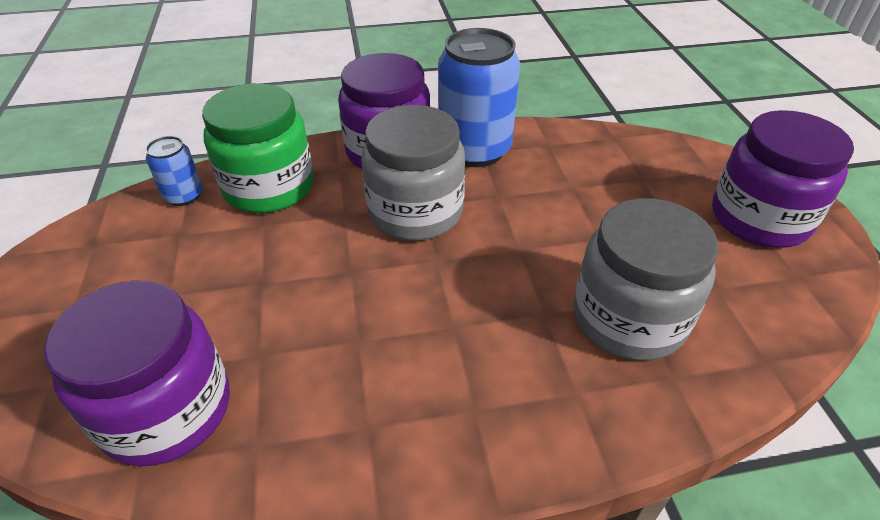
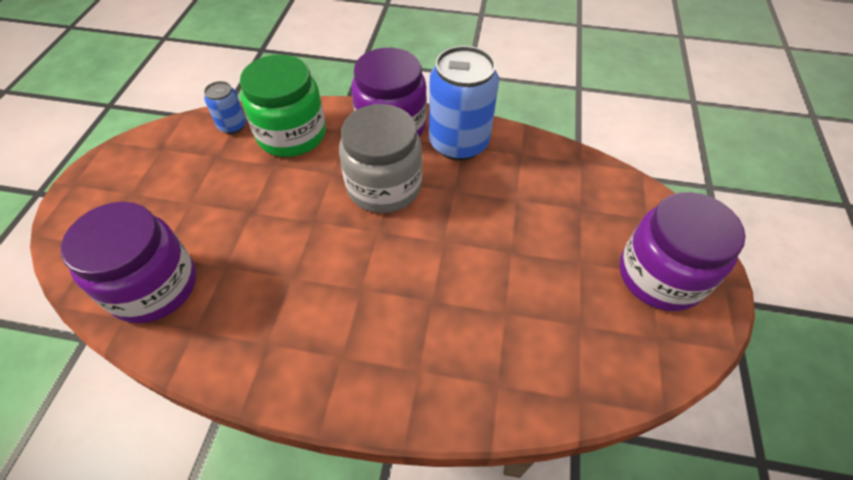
camera: 20 degrees right, 10 degrees up
grey jar [573,198,718,361] -> none

